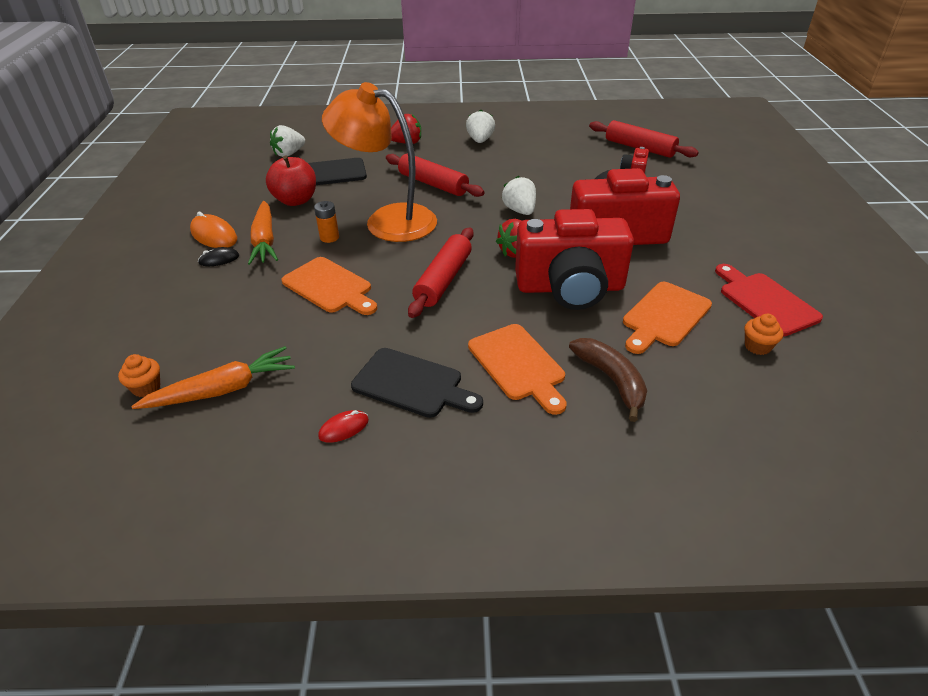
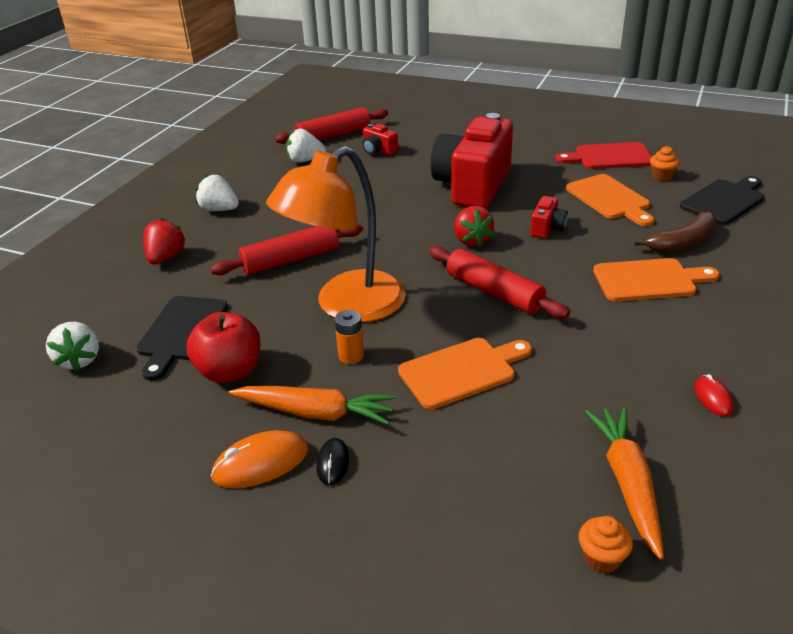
camera: 65 degrees left, 5 degrees down
black cutting board [351,348,483,418] -> black cutting board moved to [680,176,764,225]
white strawberry [502,176,536,215] -> white strawberry moved to [286,129,326,163]
red camera [515,209,634,310] -> red camera [530,196,568,238], size x0.41
brown banana [569,338,647,422] -> brown banana turned 150 degrees clockwise [634,211,717,253]

